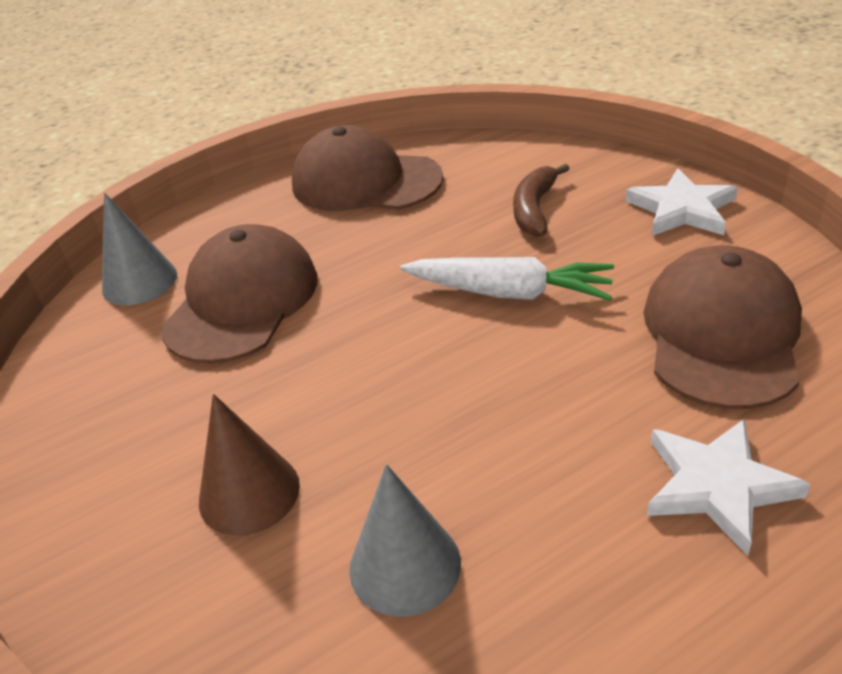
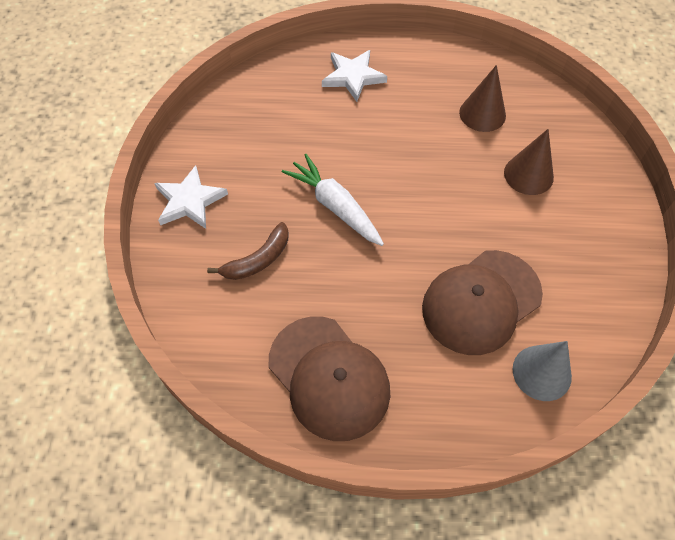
camera: 150 degrees left, 20 degrees up
grey cone [349,464,461,617] -> brown cone [459,65,506,132]
brown cap [644,245,802,409] -> none

